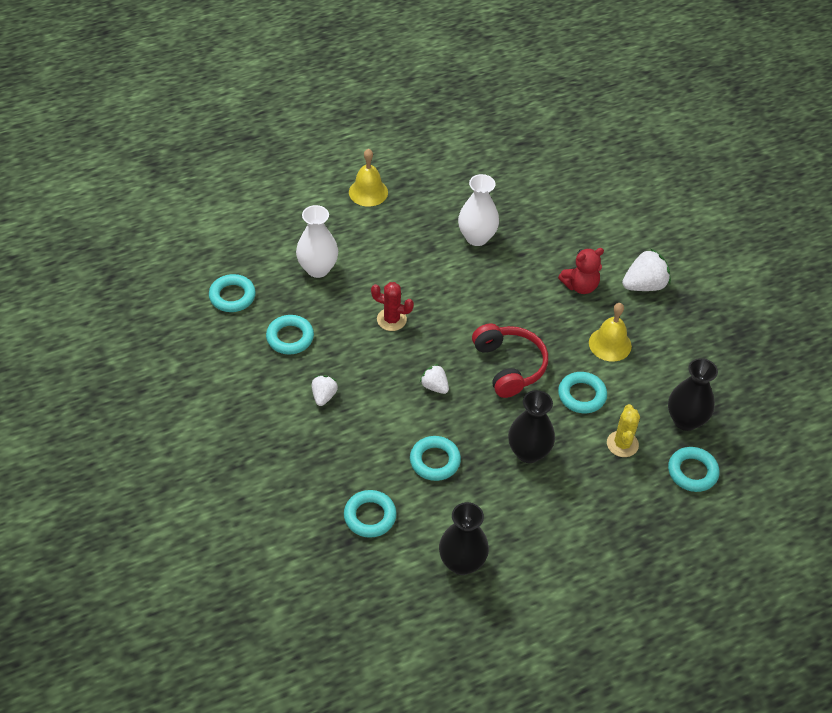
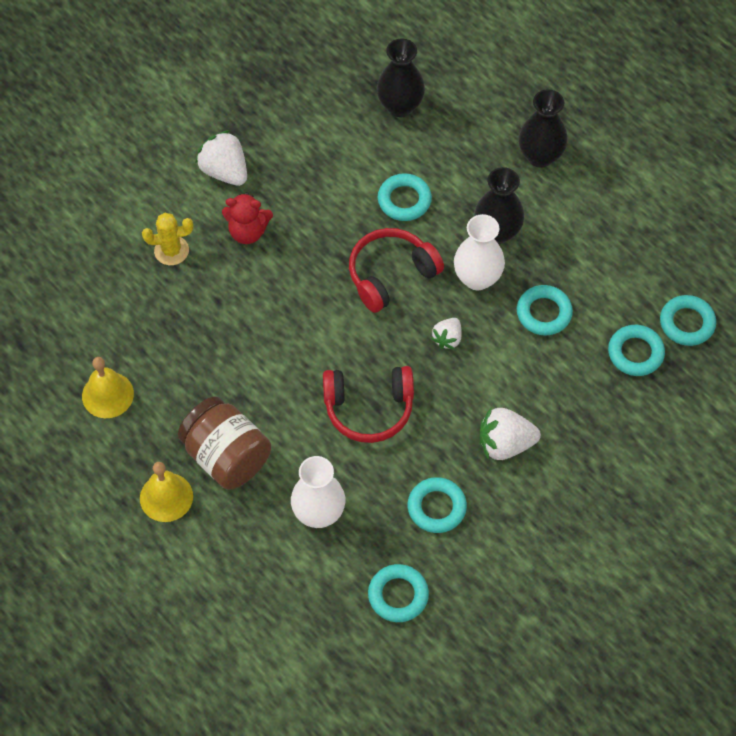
camera: 105 degrees left, 10 degrees up
white strawberry [312,375,338,406] -> white strawberry [480,407,541,460], size x1.68
red cactus [371,282,414,331] -> red headphones [323,366,414,443]
black vase [439,502,489,575] -> black vase moved to [518,89,568,168]
white vase [458,174,499,246] -> white vase moved to [454,214,505,291]
red teddy bear [558,248,604,294] -> red teddy bear turned 135 degrees clockwise [222,192,273,244]
yellow bell [589,303,632,362] -> yellow bell moved to [82,357,134,418]
yellow cactus [607,404,640,457] -> yellow cactus moved to [142,213,193,265]
turquoise ring [668,447,719,492] -> turquoise ring moved to [660,295,716,346]
none -> brown jar [178,396,271,490]

